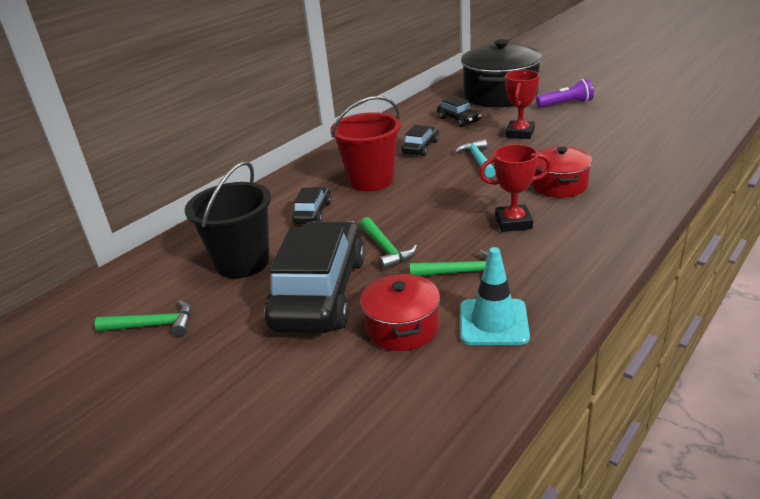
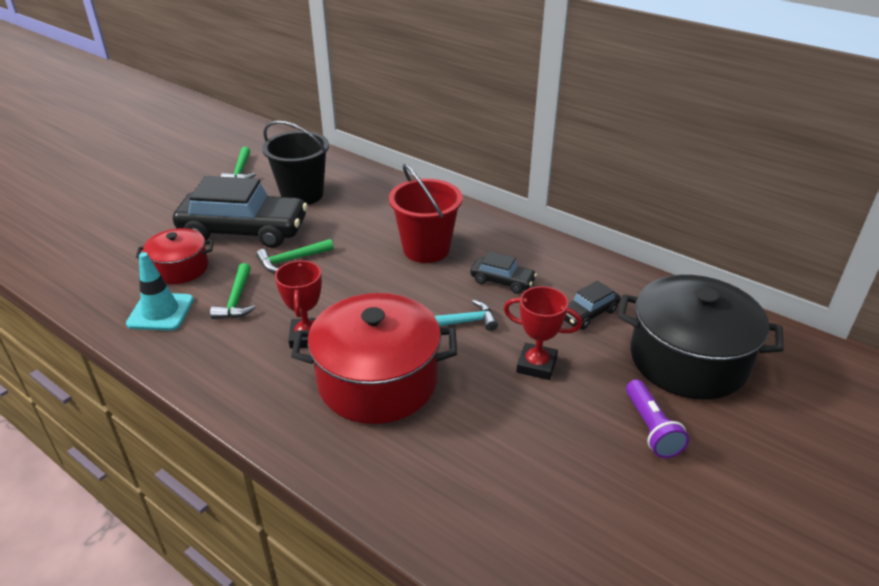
camera: 85 degrees right, 5 degrees up
black car [292,187,332,224] -> none
red pot [532,147,592,198] -> red pot [291,293,457,424], size x1.79

